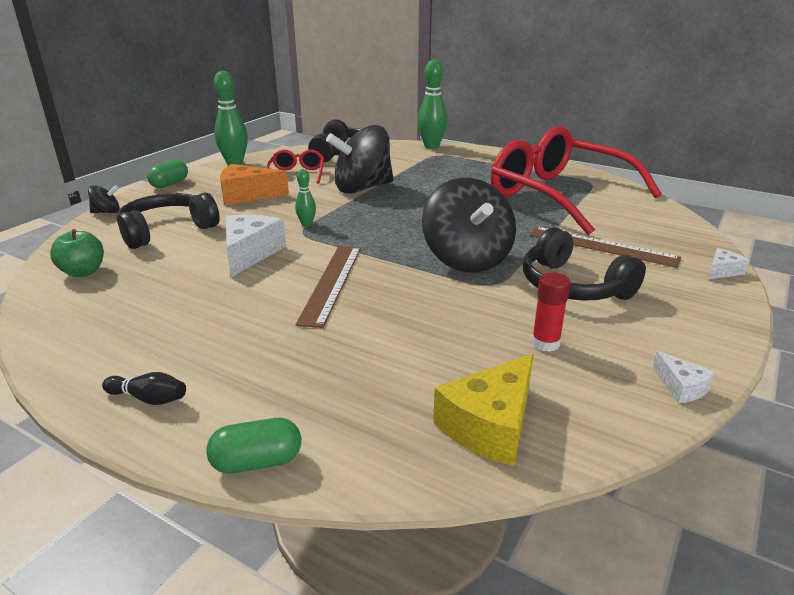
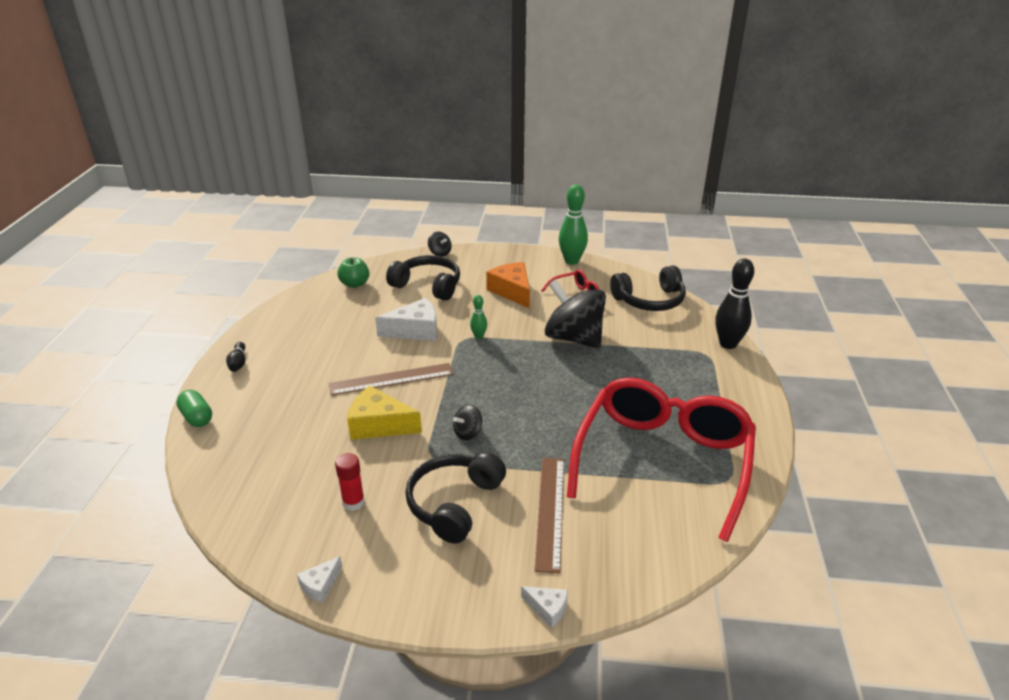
camera: 65 degrees right, 5 degrees up
green capsule [147,159,188,188] -> none
green bowling pin [418,59,447,149] -> black bowling pin [715,259,754,349]
black spinning top [422,178,516,273] -> black spinning top [453,404,482,440], size x0.43
yellow cheese [433,354,534,466] -> yellow cheese moved to [347,386,422,440]

